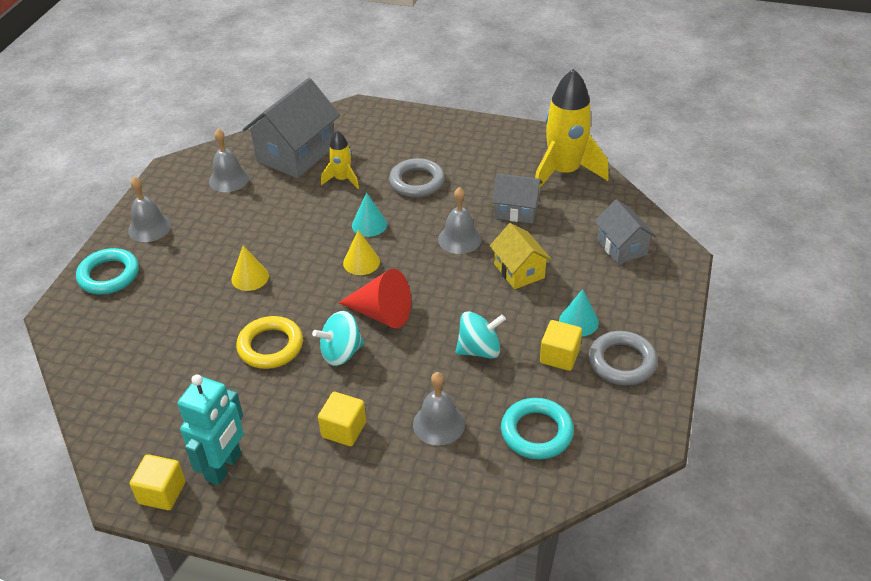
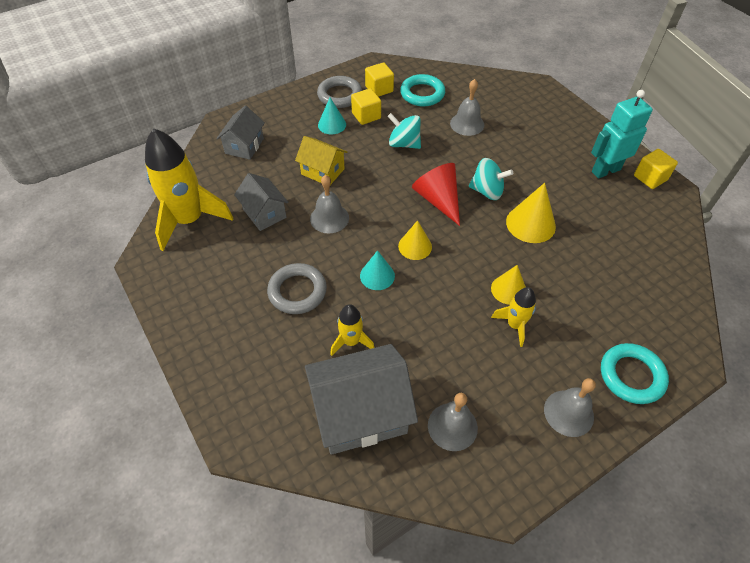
camera: 140 degrees left, 10 degrees up
yellow ring [236,316,303,369] -> yellow cone [506,183,556,243]
yellow cube [318,392,366,446] -> yellow cube moved to [365,63,394,97]
yellow house [490,223,552,289] -> yellow house turned 75 degrees counterclockwise [295,136,347,185]
none -> yellow rocket [491,287,536,347]

